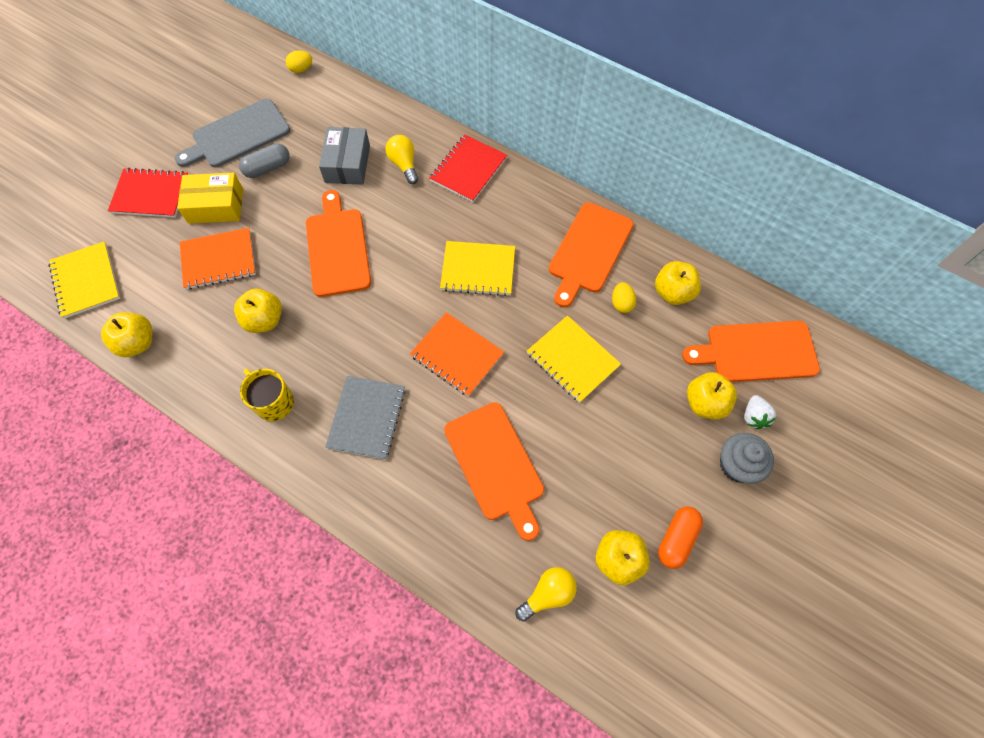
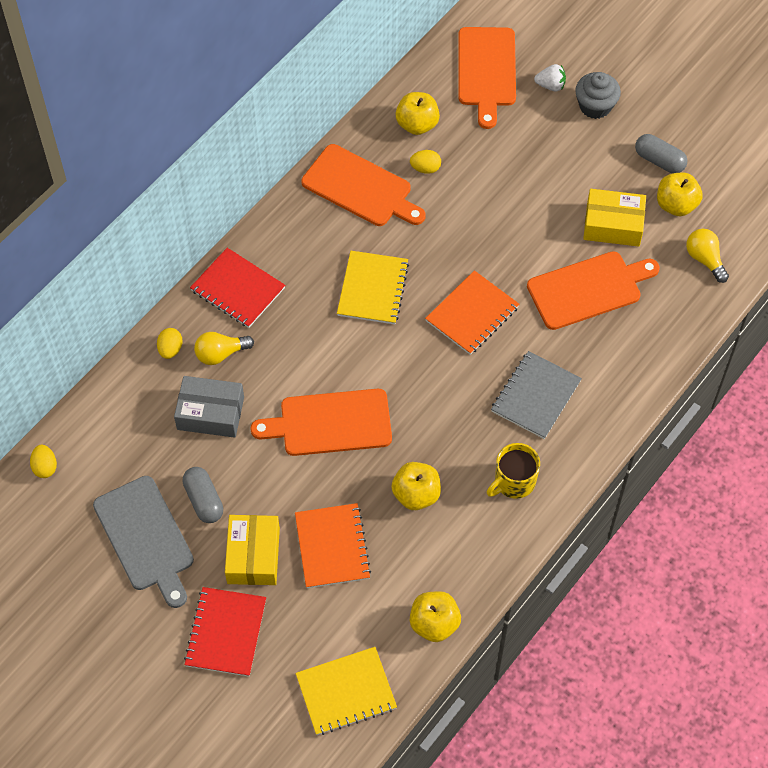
camera: 85 degrees left, 5 degrees down
grey notebook [325,376,406,460] -> grey notebook turned 75 degrees counterclockwise [491,351,582,439]
yellow notebook [527,315,621,403] -> none
orange capsule [658,506,703,569] -> grey capsule [635,134,688,173]
yellow apple [687,372,737,419] -> none
none -> yellow egg [157,328,182,359]
none -> yellow box [583,189,646,247]

